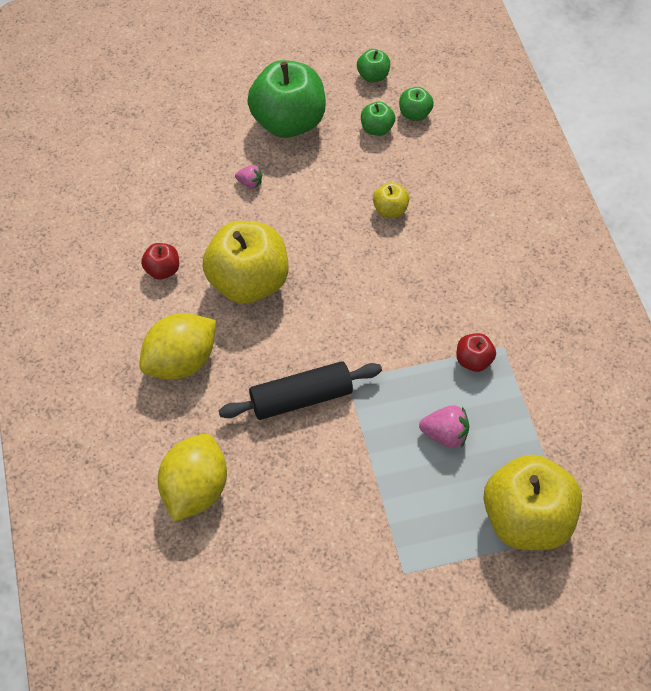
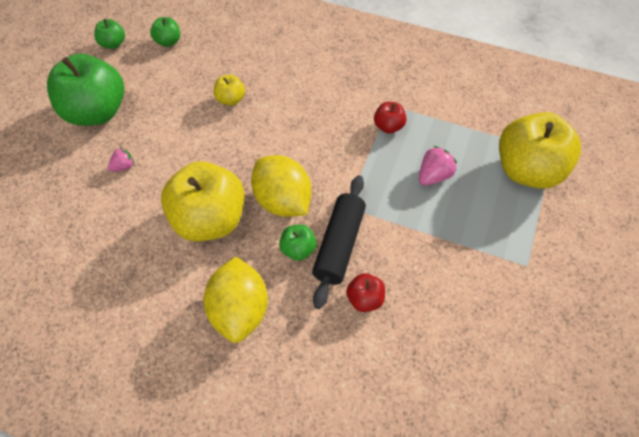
camera: 55 degrees left, 0 degrees up
red apple [141,243,179,280] -> red apple moved to [346,273,385,312]
yellow lemon [158,434,227,522] -> yellow lemon moved to [251,155,311,217]
green apple [361,101,395,136] -> green apple moved to [279,225,317,261]

